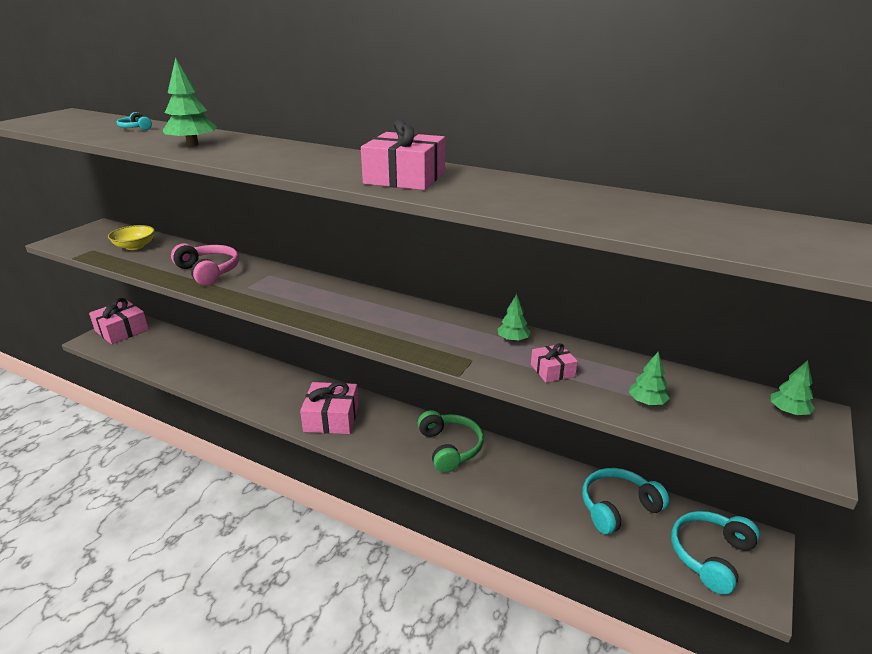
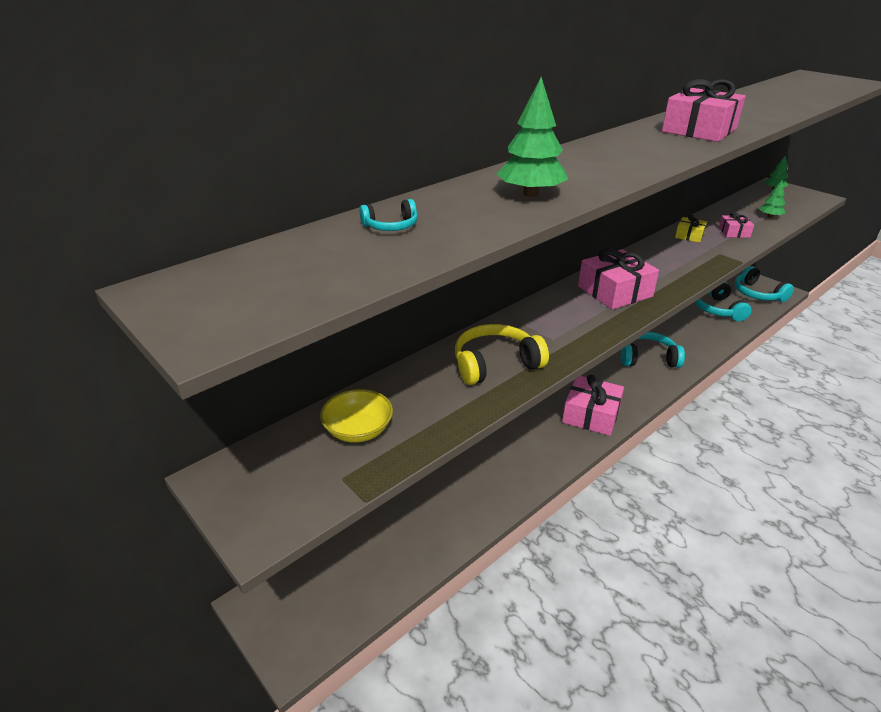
camera: 70 degrees left, 5 degrees up
pink gift [89,298,149,344] -> pink gift moved to [578,248,659,310]
pink headphones [171,243,239,286] -> yellow headphones [455,324,549,385]
green headphones [417,410,484,473] -> turquoise headphones [621,332,685,368]
green tree [497,294,531,342] -> yellow gift [675,215,707,243]

